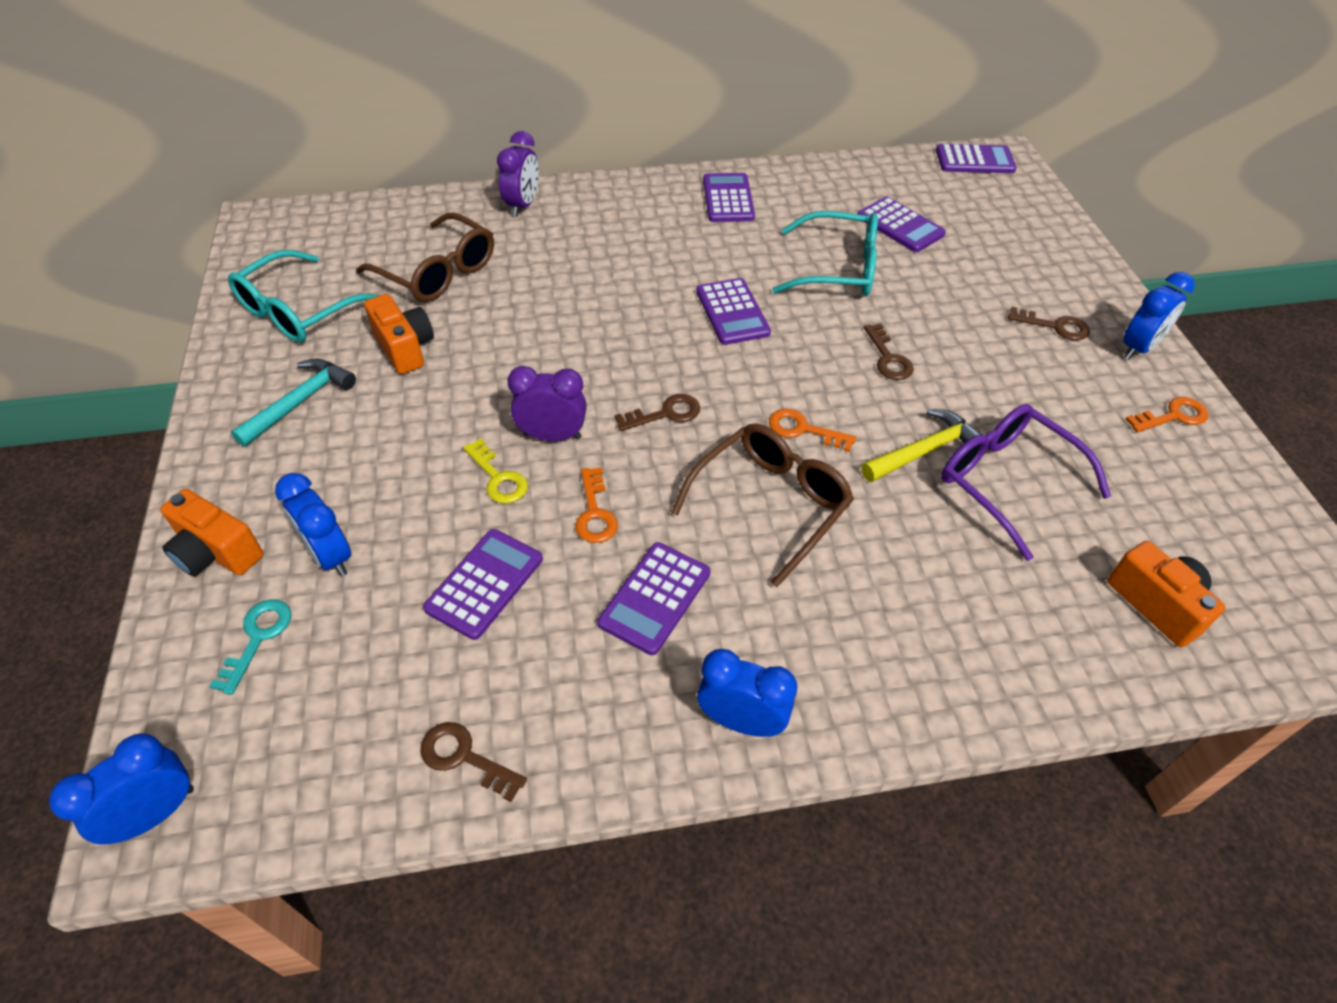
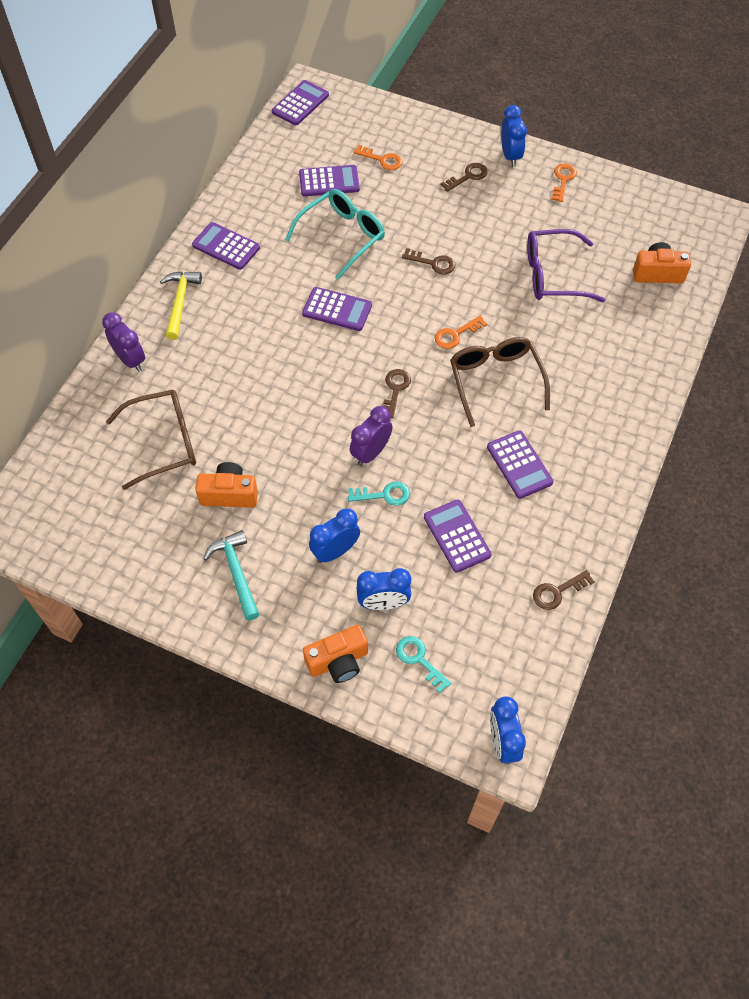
camera: 55 degrees left, 10 degrees up
turquoise glasses [228,250,380,343] -> none
yellow key [463,439,528,504] -> turquoise key [348,481,410,506]
orange key [575,467,618,543] -> orange key moved to [354,145,403,170]
blue clock [697,649,797,737] -> blue clock moved to [309,508,360,563]
yellow hammer [861,409,982,482] -> yellow hammer moved to [160,271,202,340]

